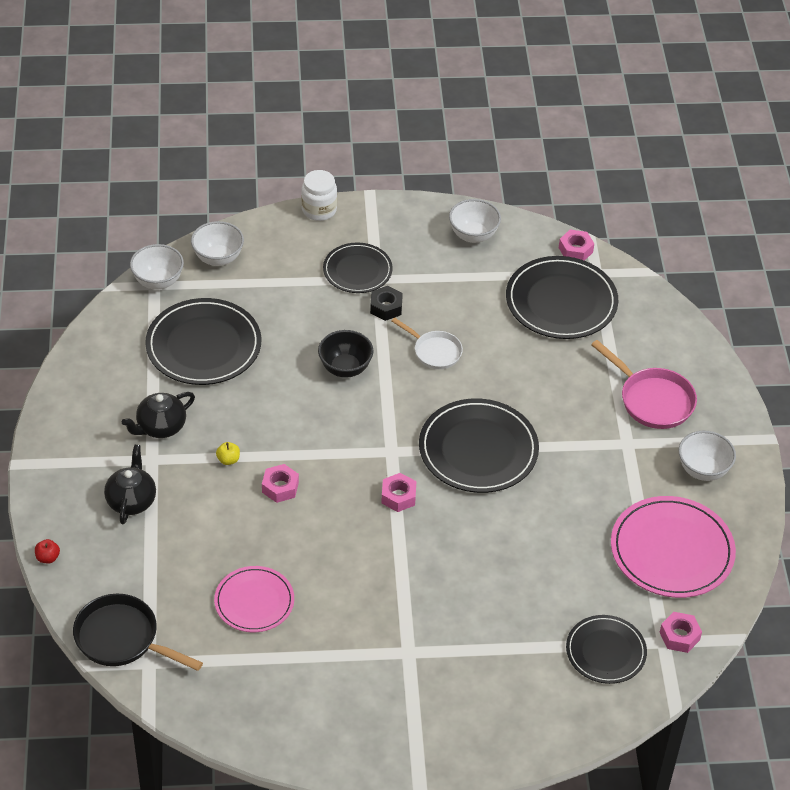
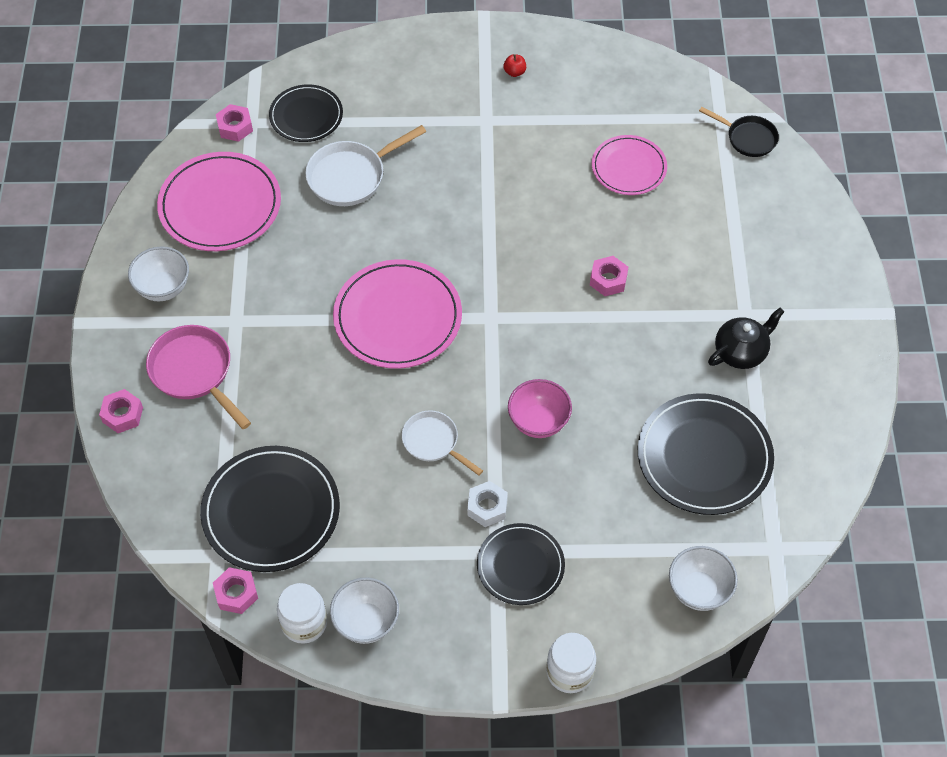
camera: 175 degrees left, 10 degrees up
red apple [35,539,60,563] -> red apple moved to [503,54,526,77]
black pan [73,594,203,671] -> black pan [699,107,779,157], size x0.65
black teapot [104,445,156,524] -> none
white bowl [130,244,184,290] -> none
yellow apple [216,442,240,465] -> none
black bowl [318,330,374,378] -> pink bowl [508,379,572,438]
black nut [370,286,403,321] -> white nut [467,481,508,527]
pink nut [381,473,417,512] -> pink nut moved to [99,389,143,433]
black plate [419,399,539,493] -> pink plate [333,259,462,369]
none -> white jar [277,583,327,644]
none -> white pan [305,125,426,206]

